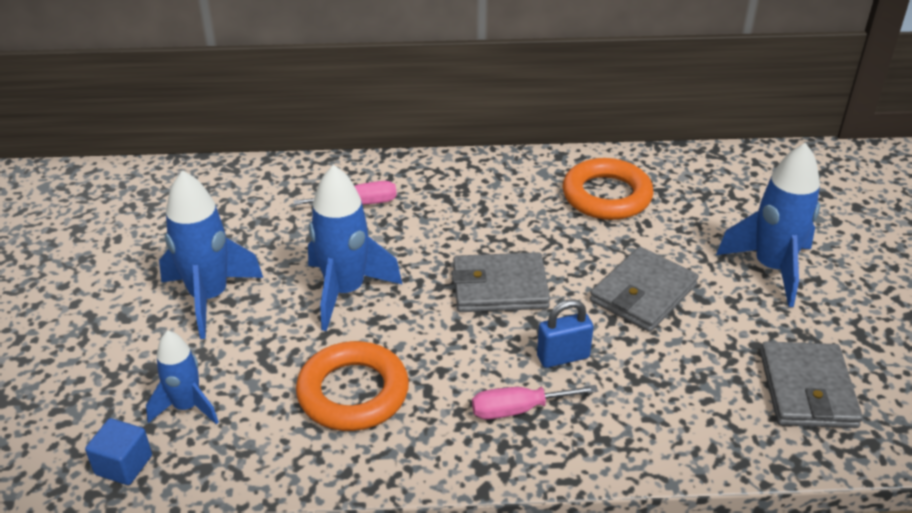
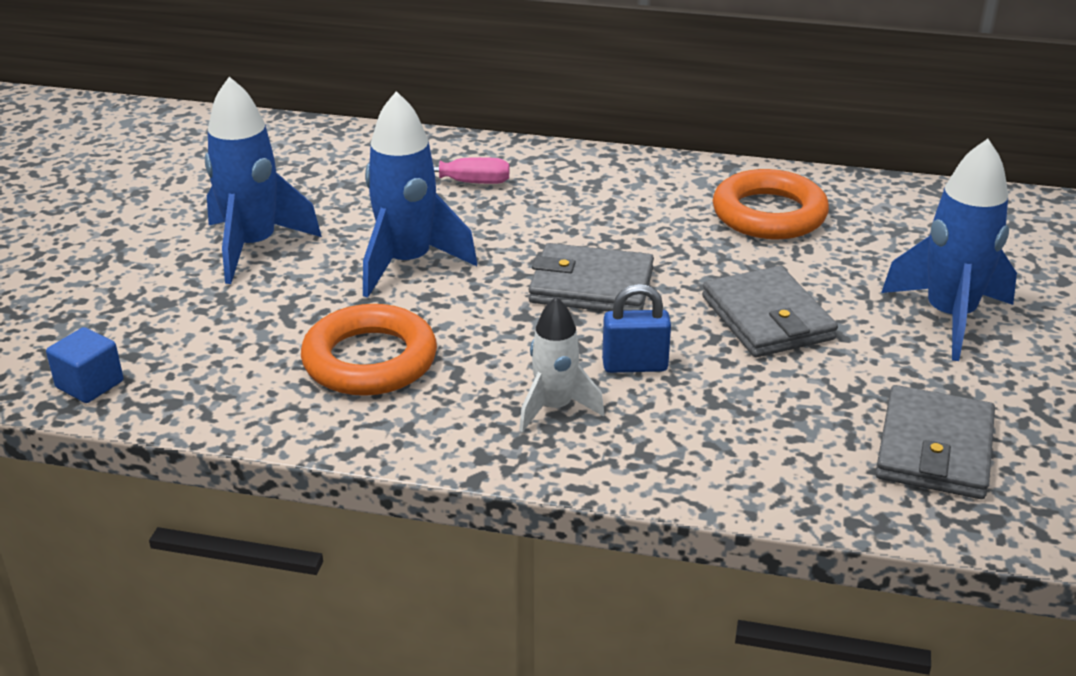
camera: 15 degrees right, 5 degrees down
blue rocket [146,330,219,424] -> none
pink screwdriver [472,385,598,419] -> white rocket [519,297,604,432]
grey wallet [590,246,699,332] -> grey wallet turned 75 degrees counterclockwise [702,266,838,357]

